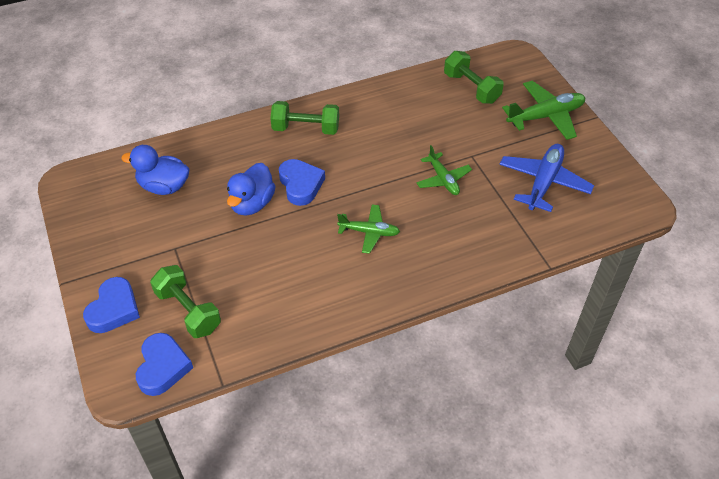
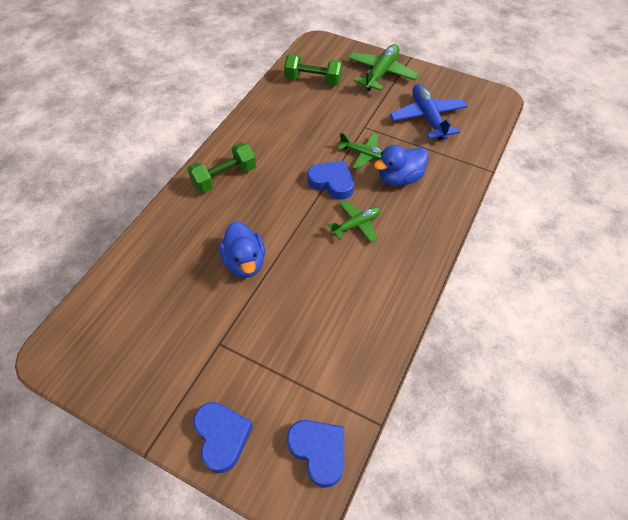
camera: 40 degrees left, 5 degrees up
blue duck [122,145,190,195] -> blue duck moved to [374,145,429,186]
green dumbbell [150,265,221,338] -> none
blue heart [279,159,325,206] -> blue heart moved to [307,160,354,200]

